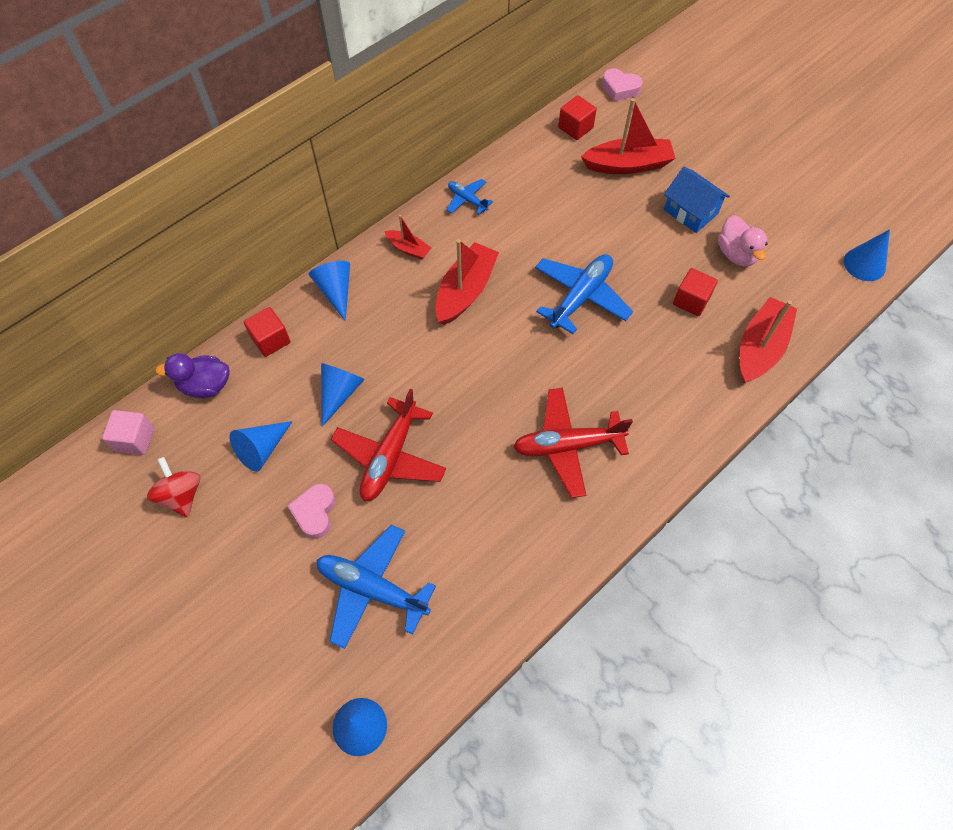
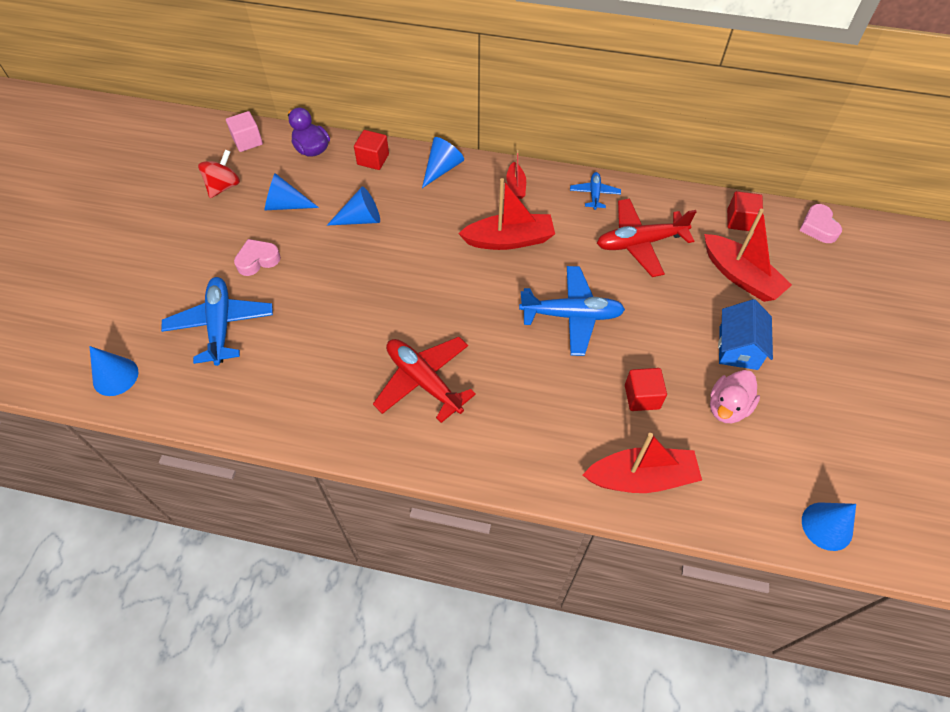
camera: 55 degrees right, 5 degrees down
red plane [331,389,446,501] -> red plane moved to [597,199,697,277]

